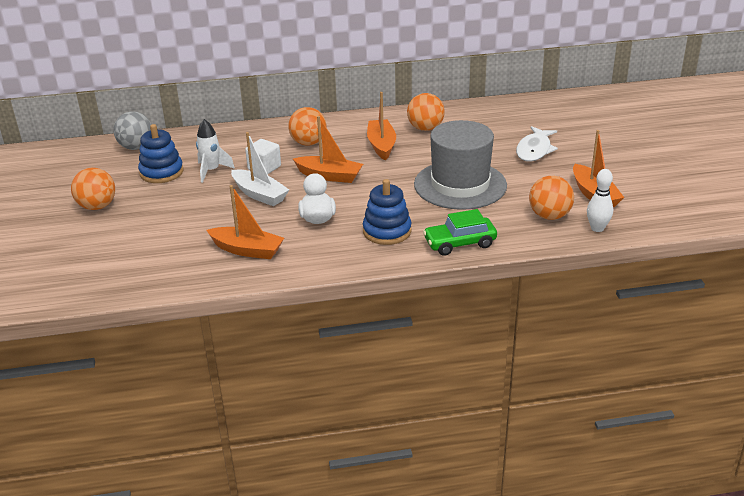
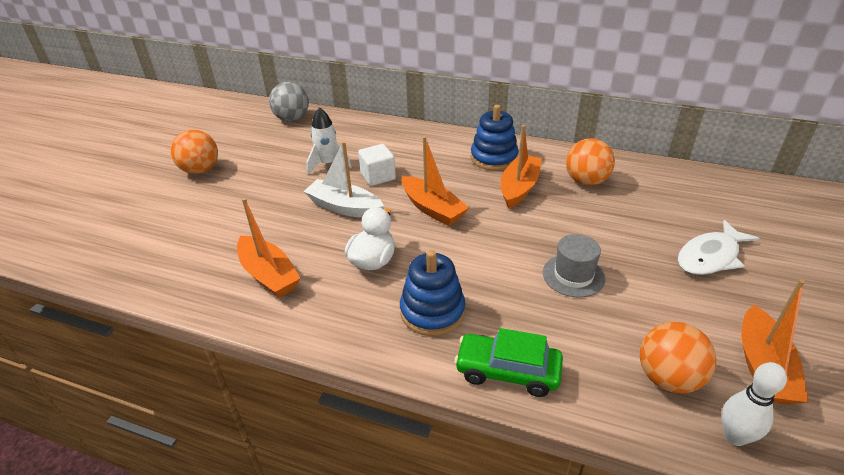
camera: 30 degrees right, 5 degrees up
blue stacking toy [138,124,184,183] -> blue stacking toy moved to [471,105,519,171]
white boat [231,132,289,206] -> white boat turned 135 degrees clockwise [303,141,384,218]
orange ball [288,107,327,146] -> none
grey hat [414,120,507,210] -> grey hat [543,234,606,298], size x0.49

